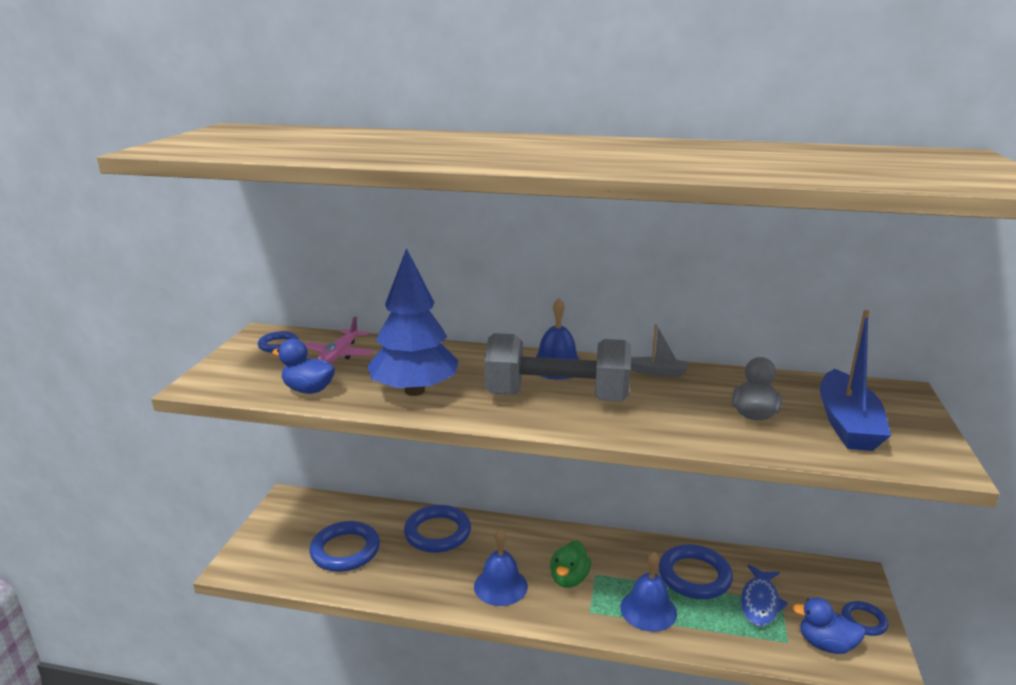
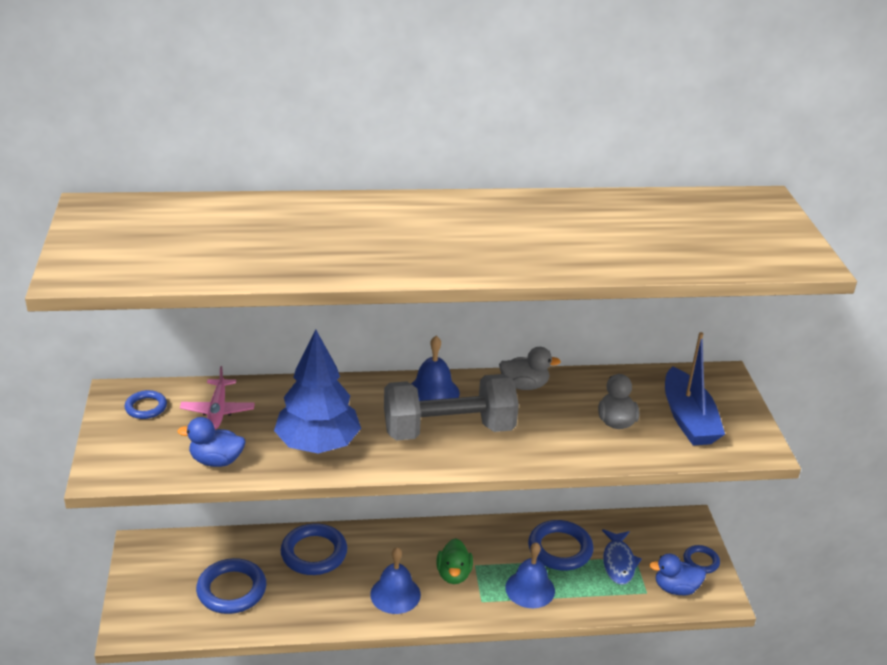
camera: 20 degrees left, 10 degrees up
grey boat [631,324,688,377] -> grey duck [499,347,561,390]

